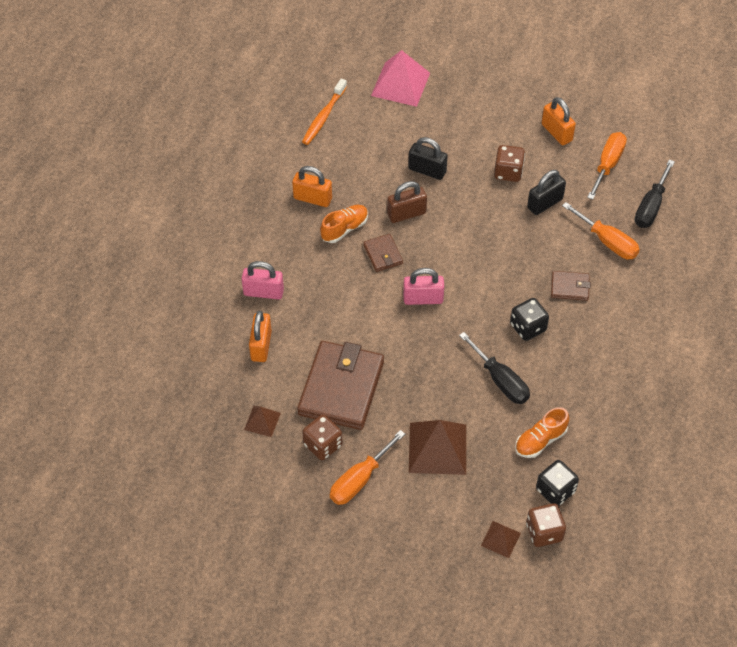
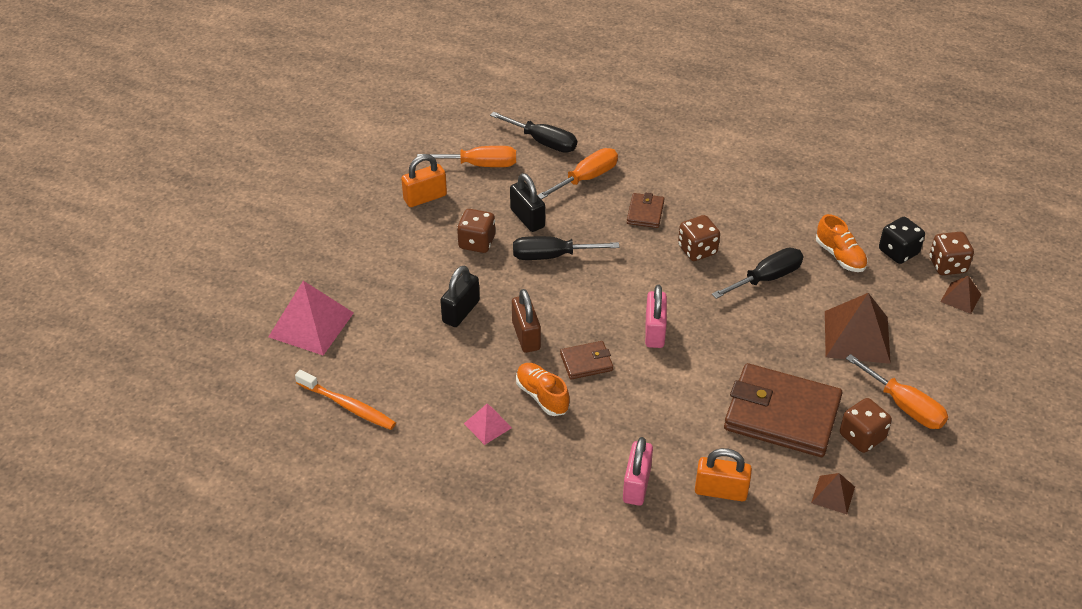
camera: 85 degrees left, 10 degrees down
orange padlock [292,166,332,207] -> pink pyramid [464,404,512,445]
black dice [510,298,549,341] -> brown dice [678,215,720,261]
orange screwdriver [587,132,627,200] -> orange screwdriver turned 150 degrees clockwise [417,146,516,167]
none -> black screwdriver [513,236,620,260]

